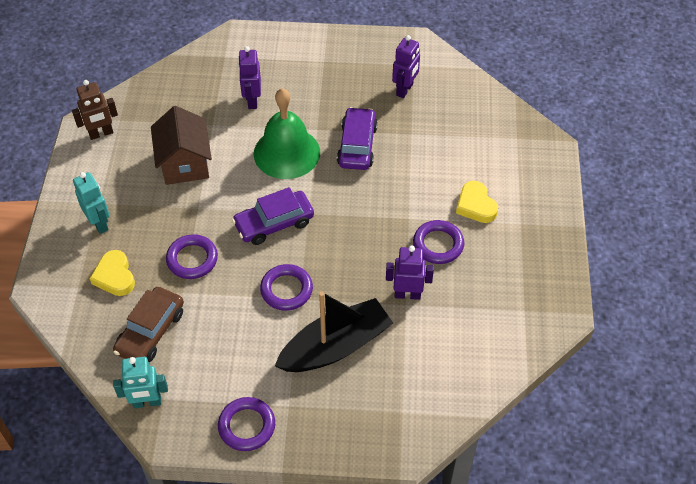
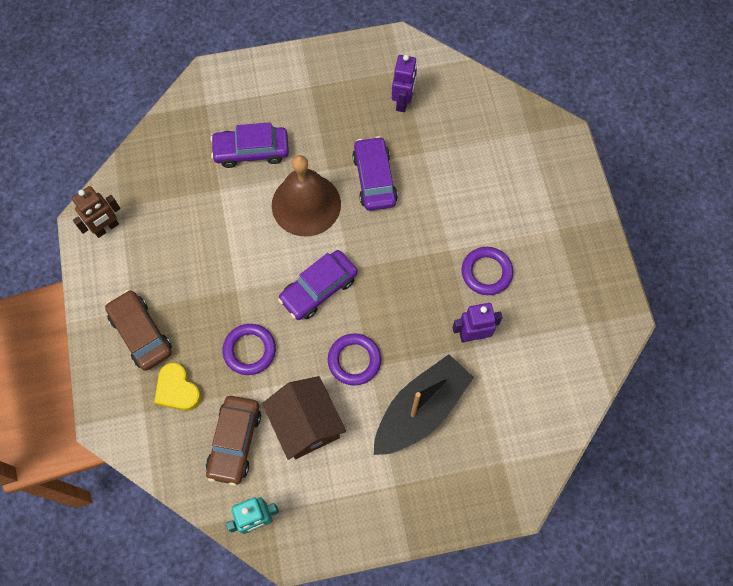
camera: 15 degrees left, 15 degrees up
turquoise robot [73,172,110,234] -> brown car [105,290,172,371]
brown house [151,106,212,185] -> brown house moved to [262,376,346,460]
purple ring [218,397,275,451] -> none
purple robot [238,46,261,109] -> purple car [210,122,289,168]
green bell [254,88,320,179] -> brown bell [272,155,341,236]
yellow heart [456,181,498,223] -> none

